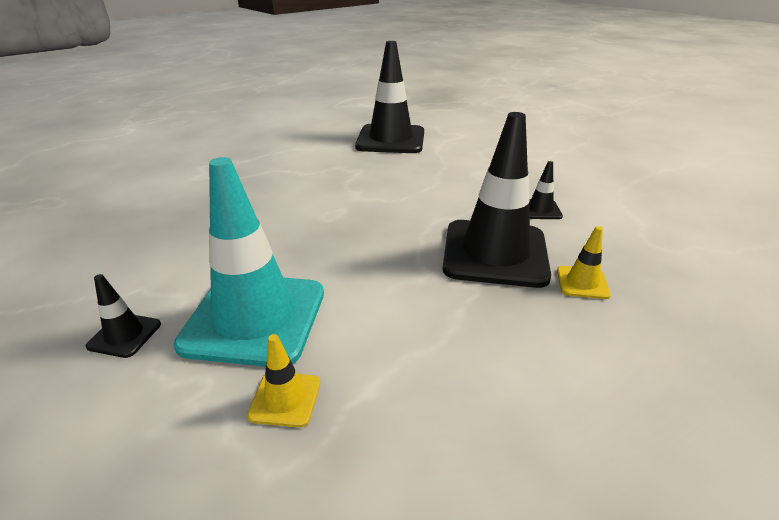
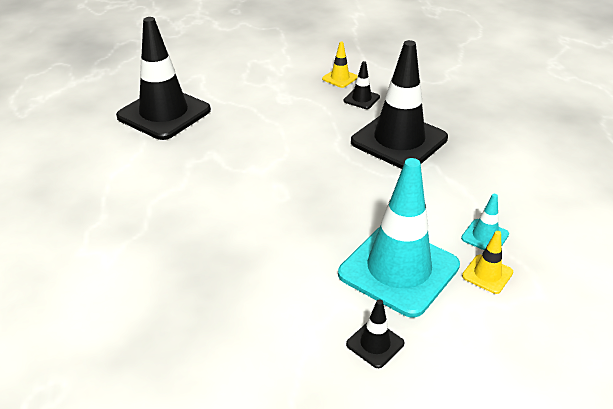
camera: 60 degrees left, 5 degrees up
yellow traffic cone [557,226,611,299] -> yellow traffic cone moved to [322,42,358,88]
none -> turquoise traffic cone [461,194,509,250]

